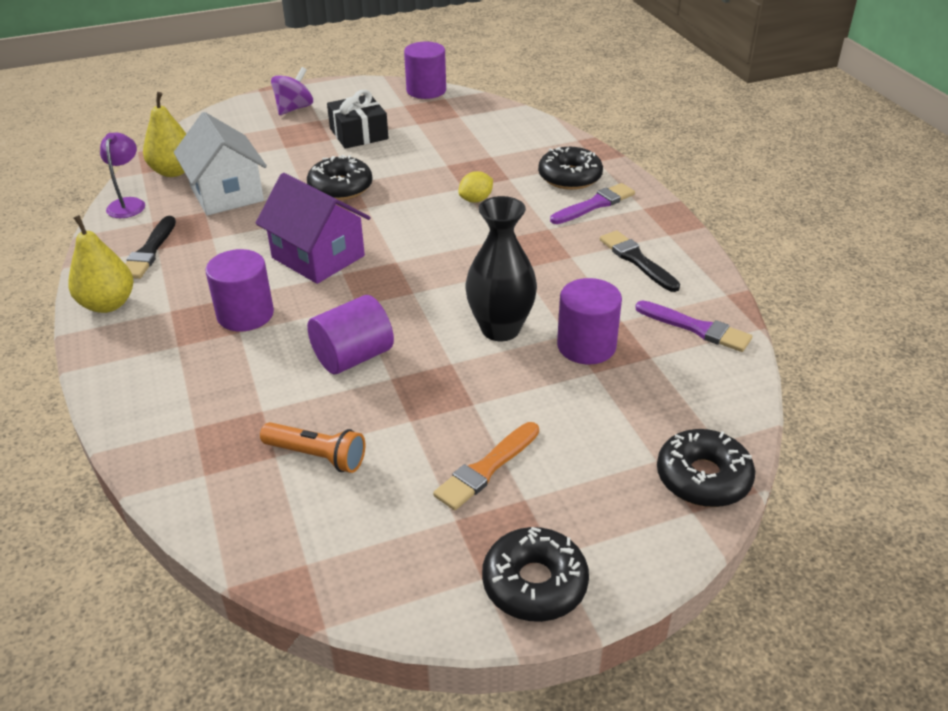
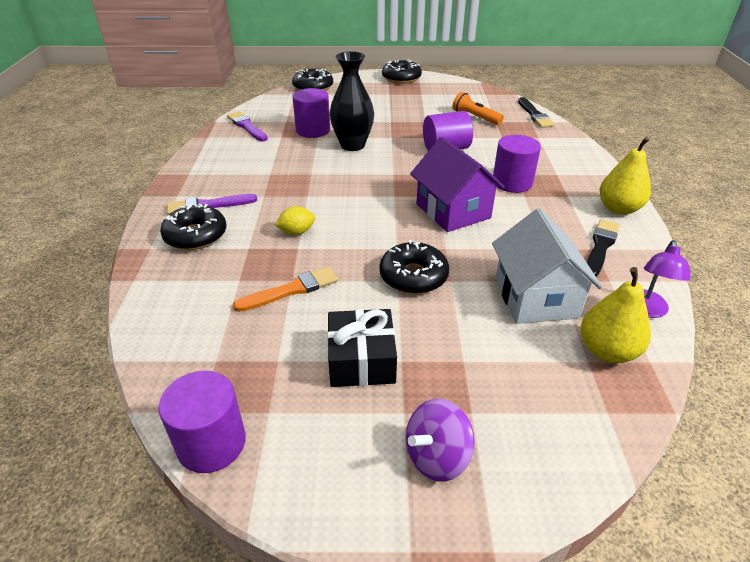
camera: 160 degrees left, 0 degrees up
orange brush [433,422,539,510] -> orange brush moved to [233,267,338,312]
black brush [600,230,680,292] -> black brush moved to [518,97,555,128]

